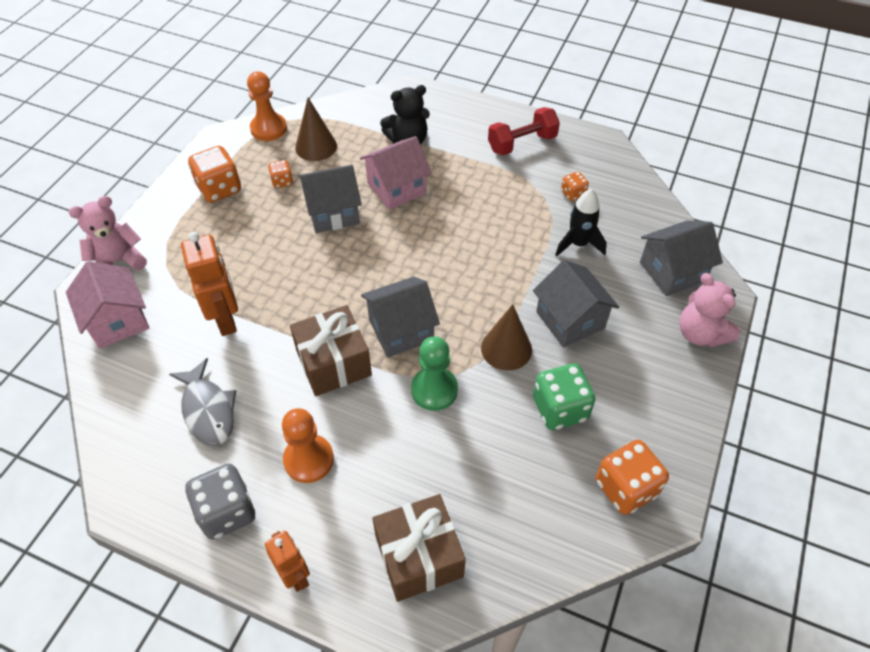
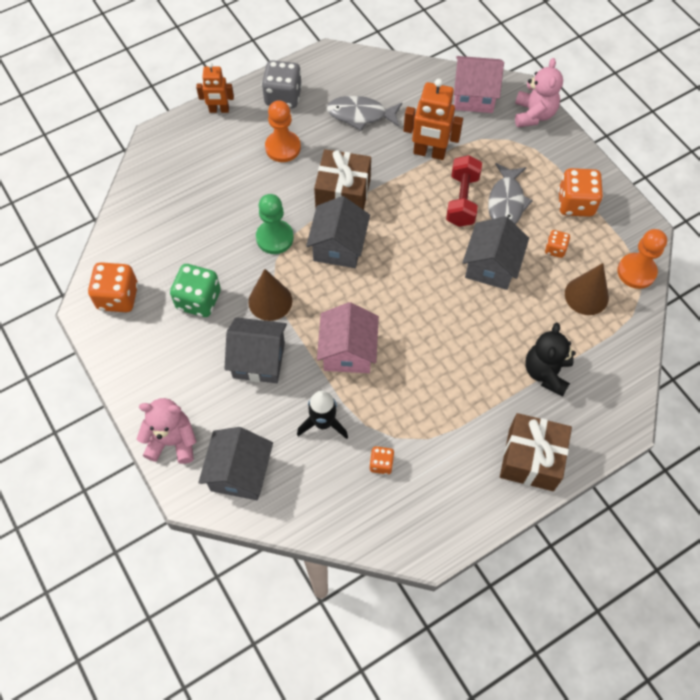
camera: 125 degrees right, 10 degrees up
pink house [360,136,432,210] -> pink house moved to [317,302,379,373]
brown gift [372,494,466,602] -> brown gift moved to [500,413,572,491]
red dumbbell [488,107,560,155] -> red dumbbell moved to [446,155,482,227]
none -> grey fish [488,163,533,224]

